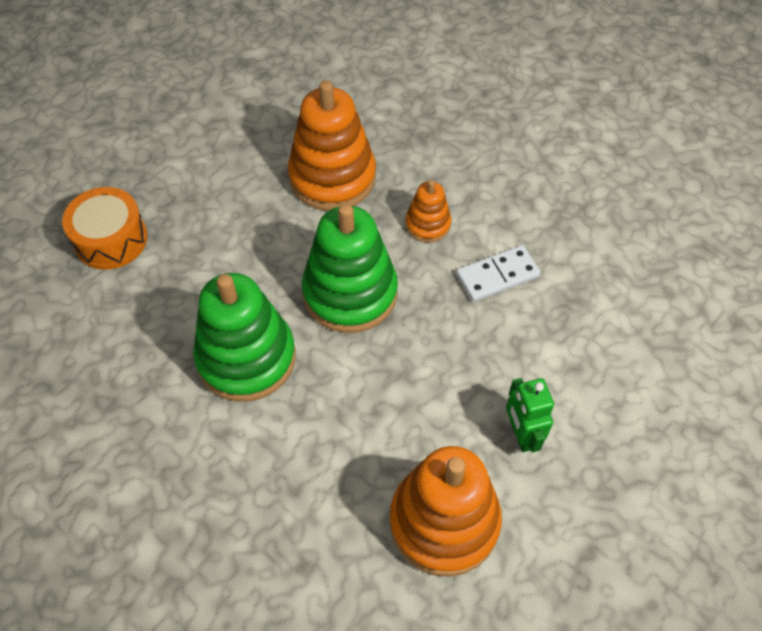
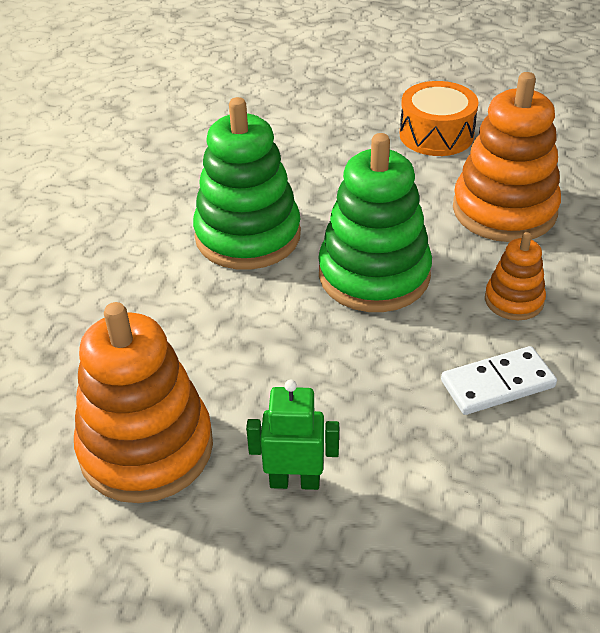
camera: 65 degrees right, 15 degrees down
orange drum [62,187,148,270] -> orange drum moved to [400,81,479,156]
white domino [456,245,541,302] -> white domino turned 60 degrees counterclockwise [441,346,557,415]
green robot [506,378,554,452] -> green robot turned 45 degrees clockwise [246,380,339,490]

